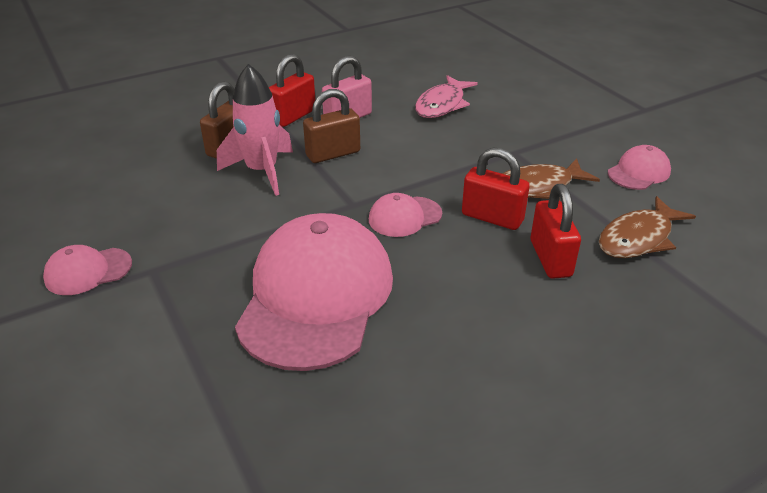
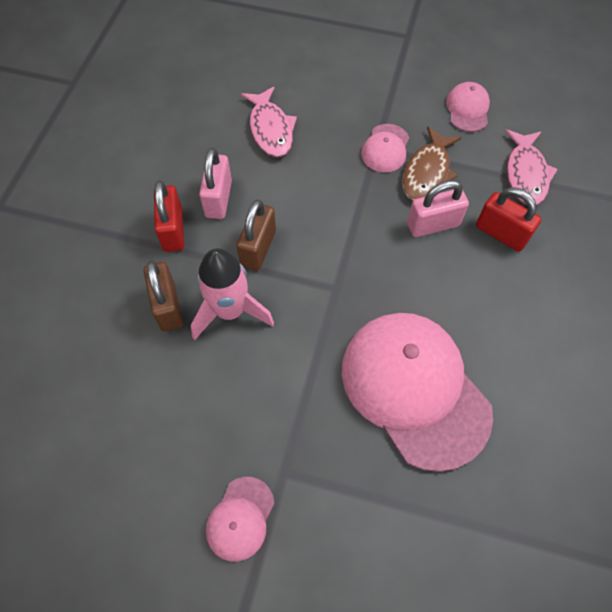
camera: 45 degrees left, 25 degrees up
pink cap [369,193,442,237] -> pink cap moved to [361,124,409,172]
red padlock [462,148,530,230] -> pink padlock [407,180,469,237]
brown fish [599,196,696,258] -> pink fish [505,129,558,205]

